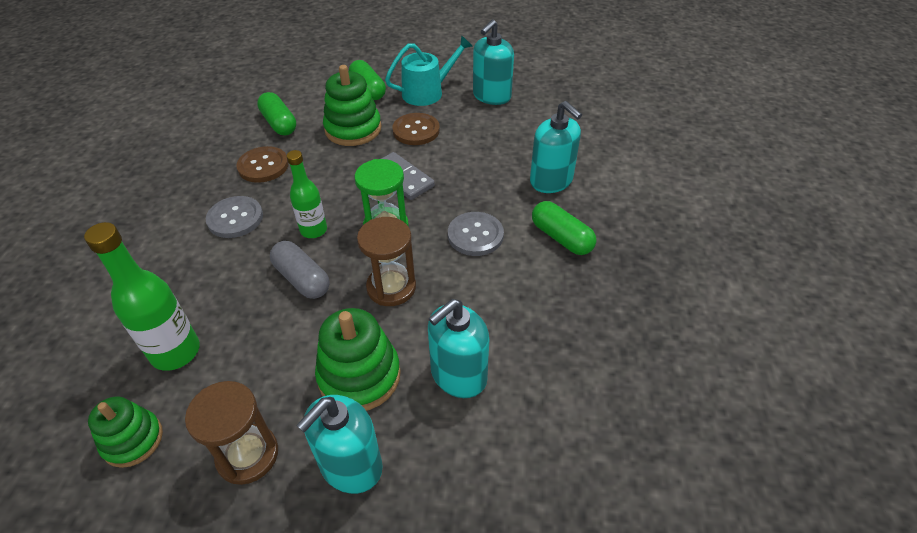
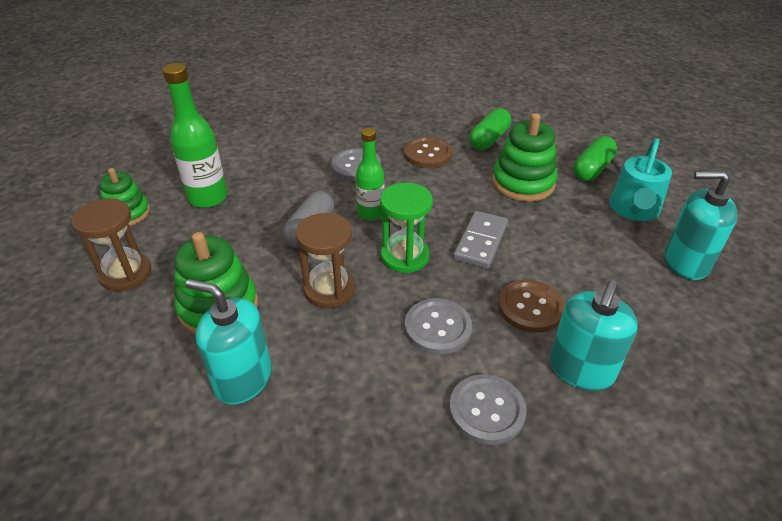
camera: 65 degrees right, 5 degrees down
turquoise soap dispenser [296,395,383,494] -> none
turquoise watering can [385,35,472,106] -> turquoise watering can turned 75 degrees clockwise [610,138,672,221]
brown button [393,113,440,145] -> brown button moved to [498,280,565,333]
green capsule [532,201,597,255] -> grey button [449,374,527,445]

